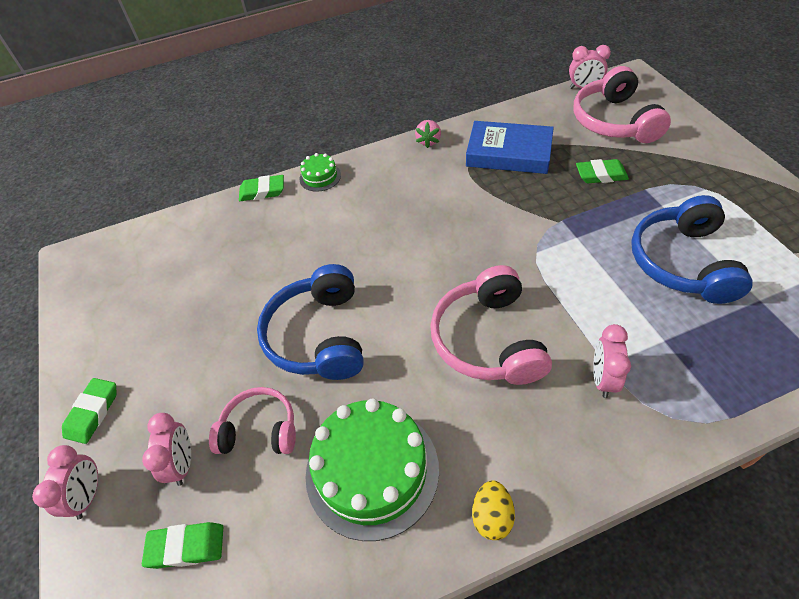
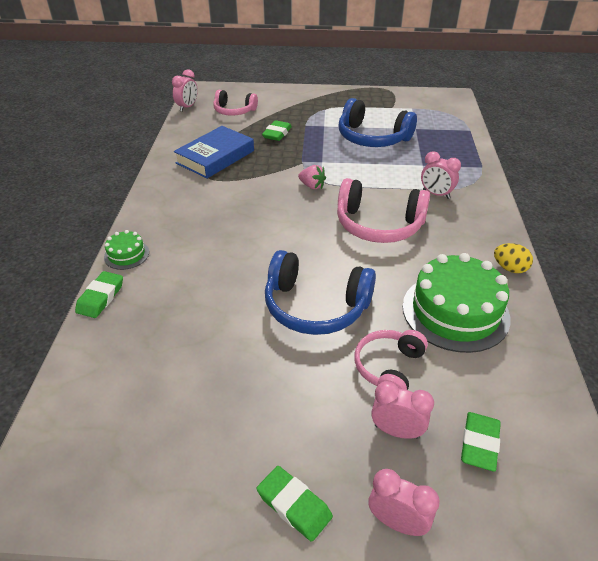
camera: 70 degrees left, 10 degrees down
pink strawberry [415,120,441,148] -> pink strawberry moved to [298,165,326,189]
pink headphones [573,66,671,143] -> pink headphones [213,90,258,116], size x0.62

